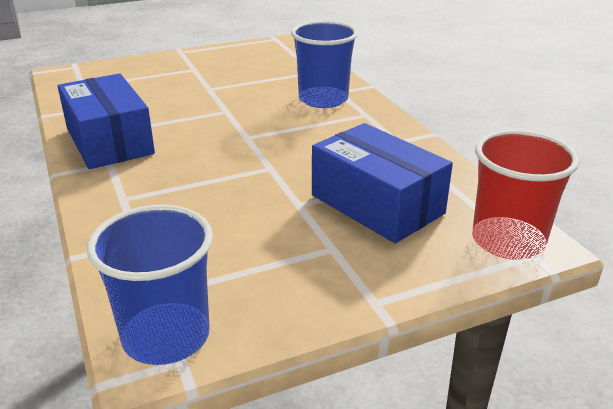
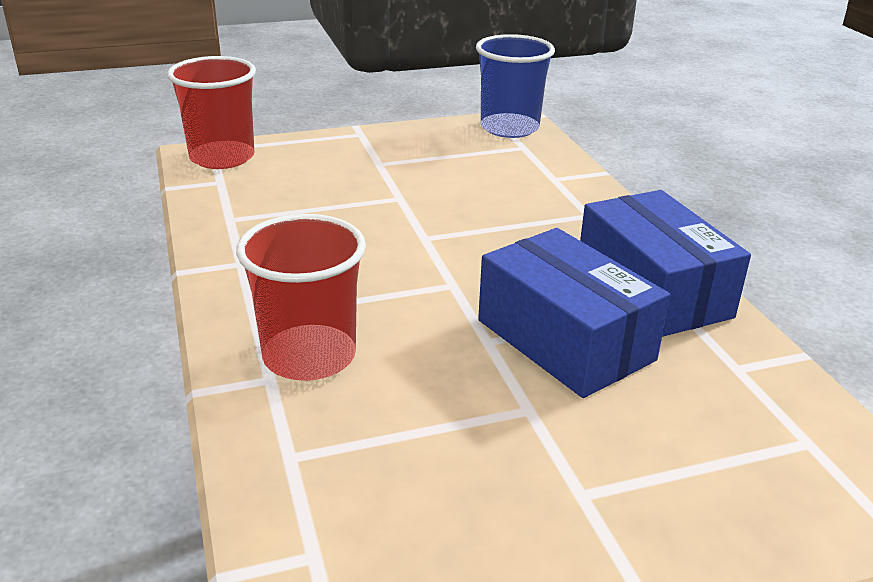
camera: 175 degrees left, 0 degrees up
blue cup [291,21,358,108] -> red cup [236,214,366,381]
blue box [312,123,453,243] -> blue box moved to [478,228,670,398]

